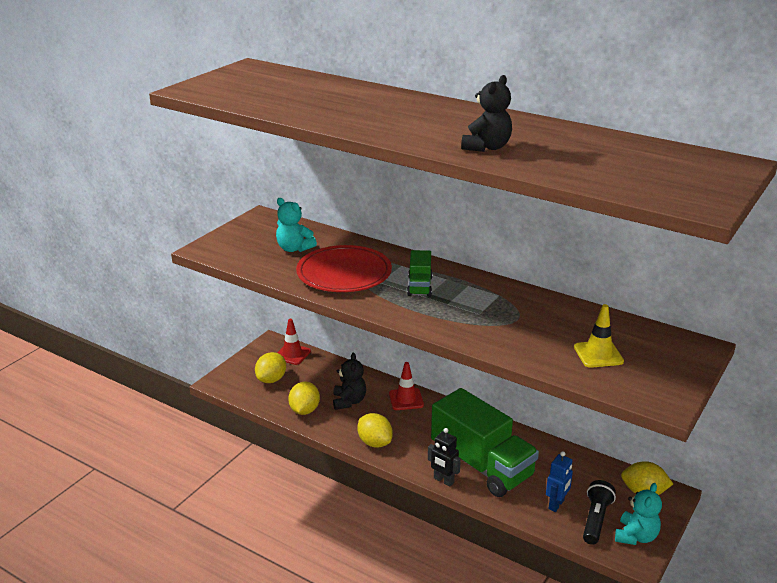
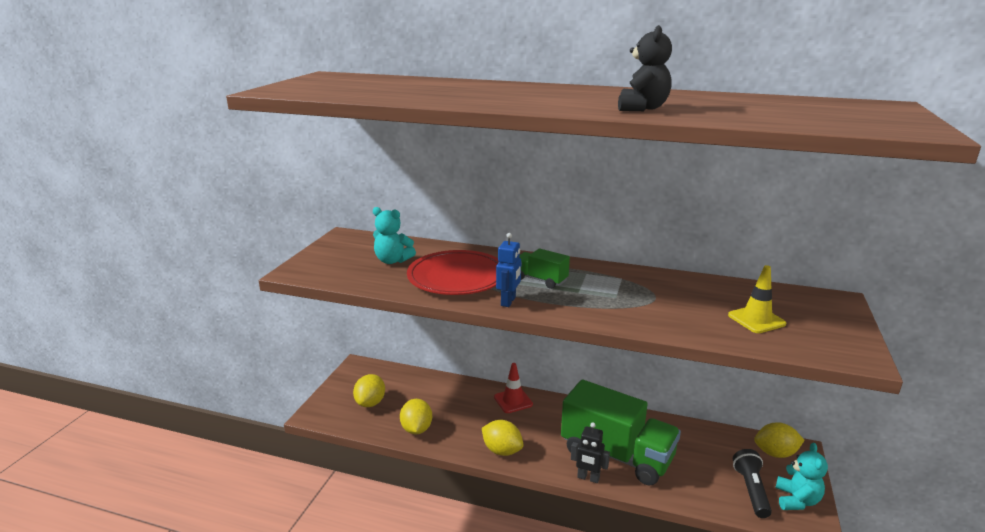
camera: 15 degrees left, 5 degrees down
red traffic cone [277,319,311,365] -> none
black teddy bear [333,353,366,410] -> none
green truck [407,250,433,297] -> green truck turned 135 degrees clockwise [519,249,570,289]
blue robot [546,451,573,512] -> blue robot moved to [496,233,521,307]

